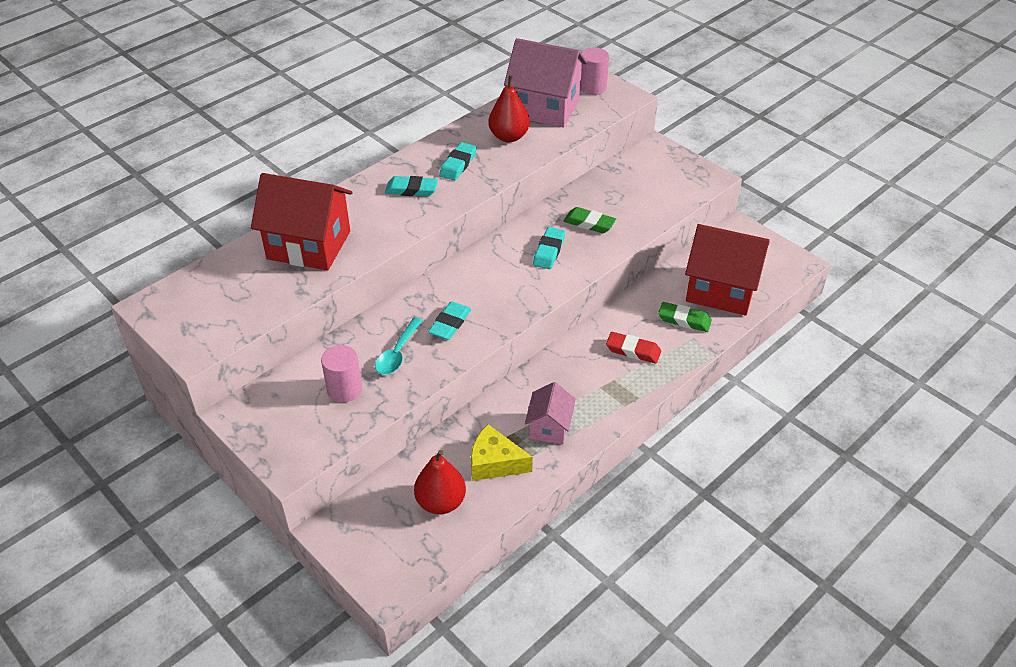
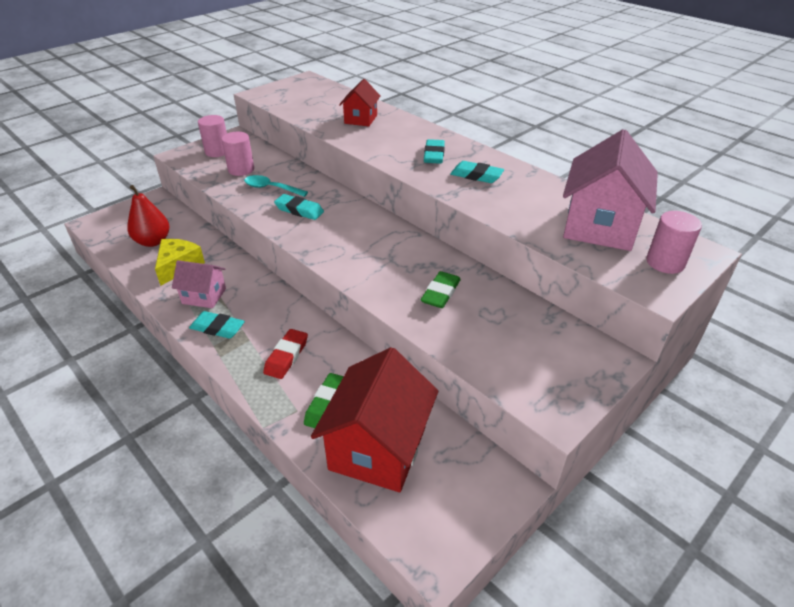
camera: 90 degrees right, 5 degrees down
red house [251,173,353,270] -> red house [339,79,380,126], size x0.54
red pear [488,75,530,142] -> none
turquoise eraser [533,227,565,269] -> turquoise eraser moved to [189,311,245,339]
none -> pink cylinder [198,115,227,157]

